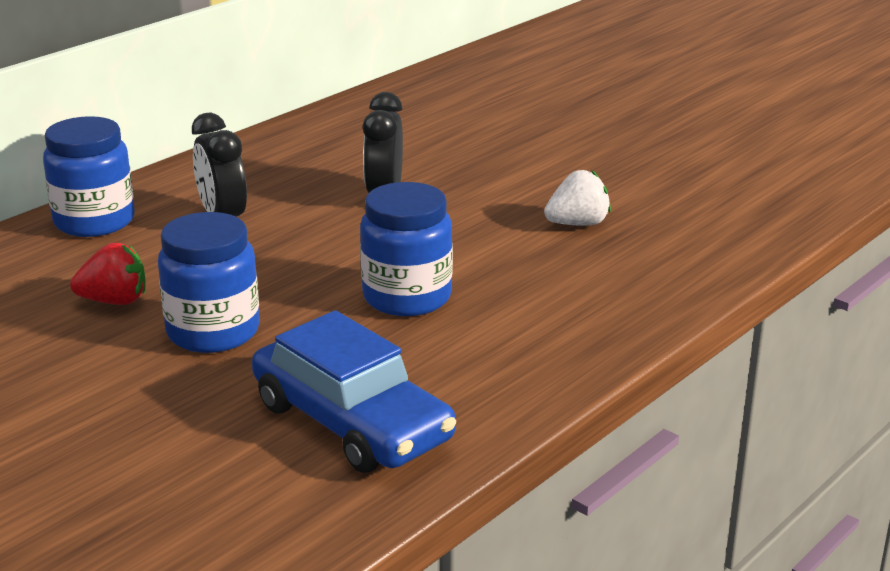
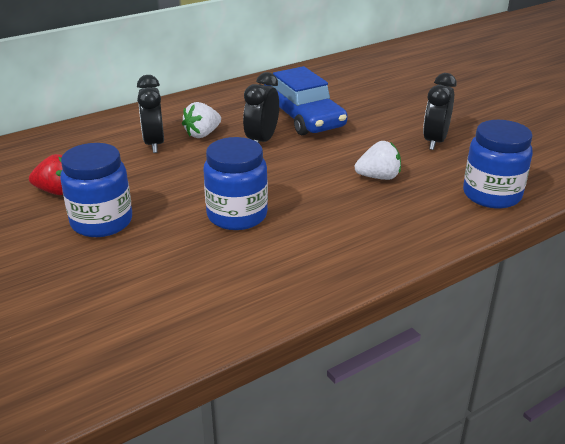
camera: 15 degrees right, 5 degrees up
blue jar [43,116,135,237] -> blue jar moved to [463,120,533,208]
blue car [252,310,456,473] -> blue car moved to [264,66,348,135]
none -> white strawberry [182,102,221,138]
none -> black clock [423,73,457,150]

